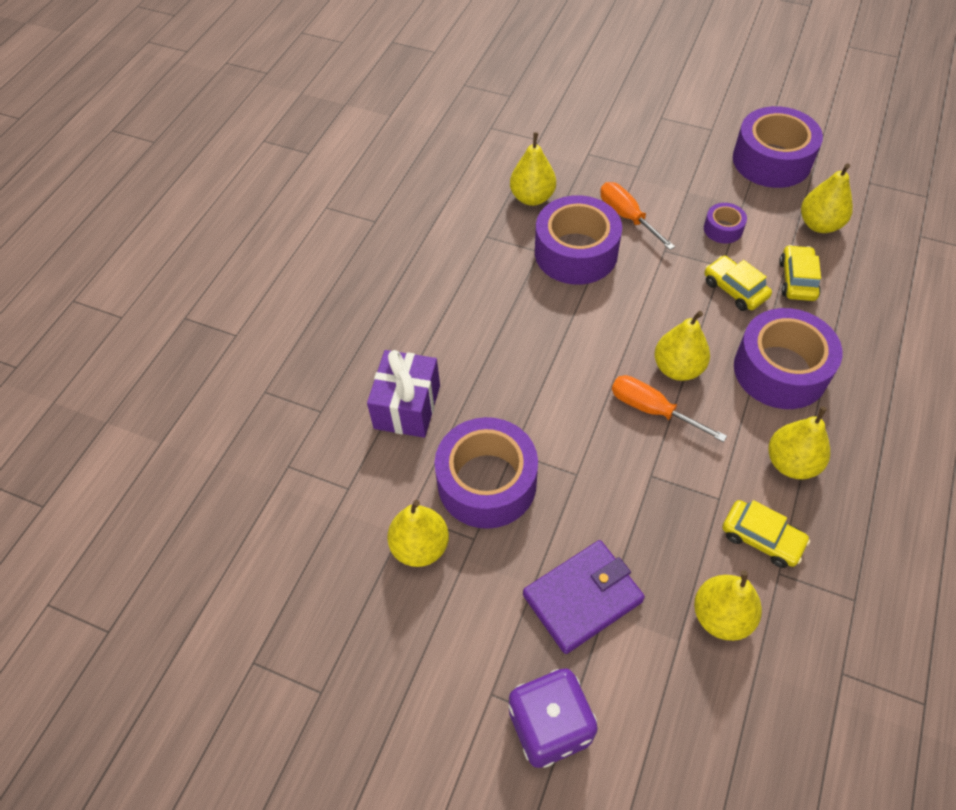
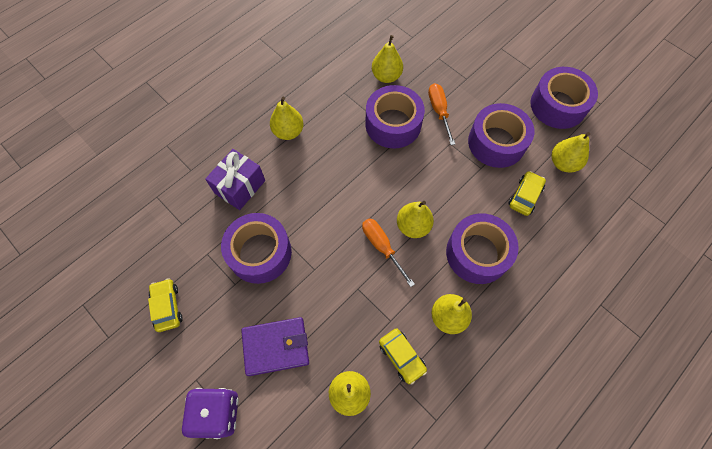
camera: 20 degrees right, 10 degrees up
yellow pear [387,500,449,567] -> yellow pear moved to [270,97,304,140]
purple tape [704,203,747,244] -> purple tape [468,103,535,168], size x2.13
yellow car [705,256,772,311] -> yellow car moved to [148,279,183,332]

